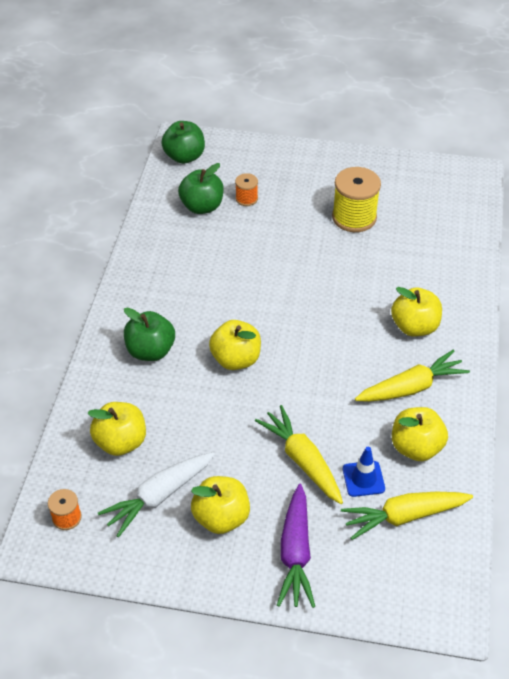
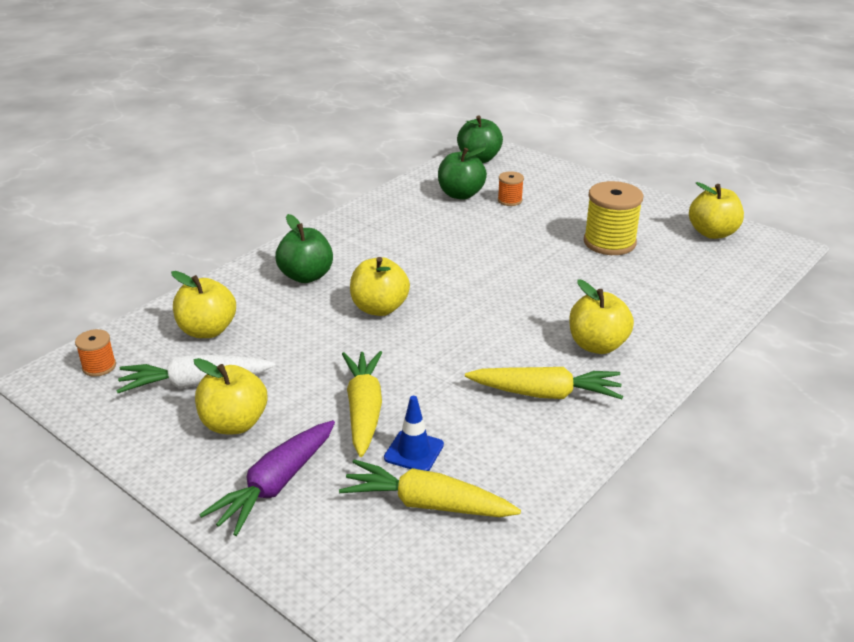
camera: 30 degrees right, 15 degrees down
yellow apple [392,407,448,461] -> yellow apple moved to [689,182,744,239]

